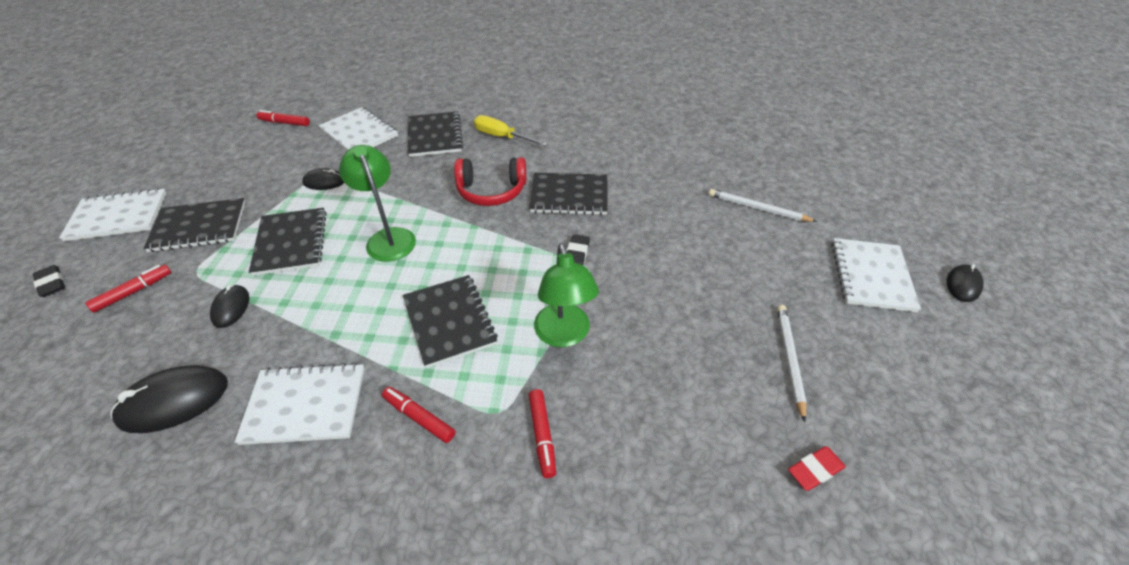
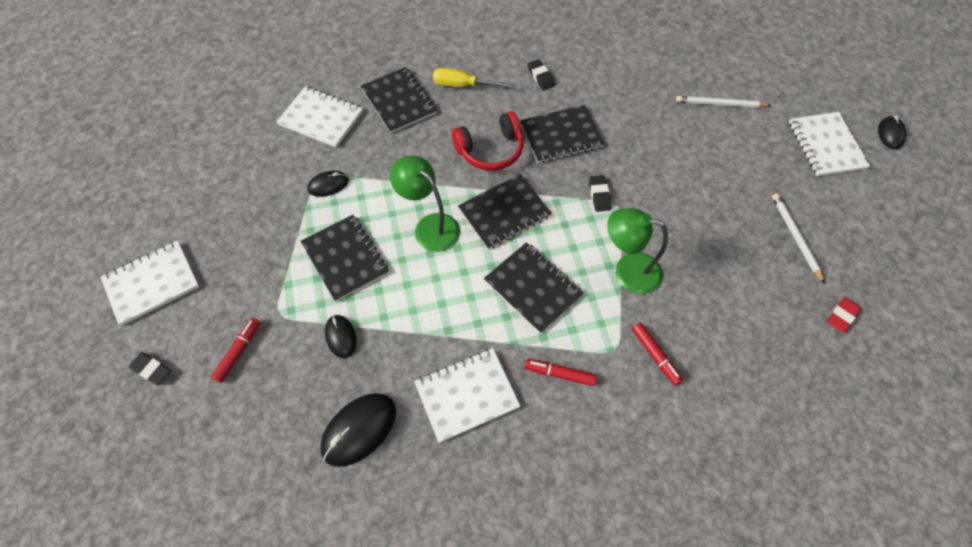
camera: 20 degrees left, 15 degrees up
black notebook [143,198,245,252] -> black notebook moved to [458,174,552,249]
red marker [257,110,310,126] -> none
green lamp [534,243,599,347] -> green lamp turned 135 degrees clockwise [607,208,668,294]
none -> black eraser [528,59,555,90]

